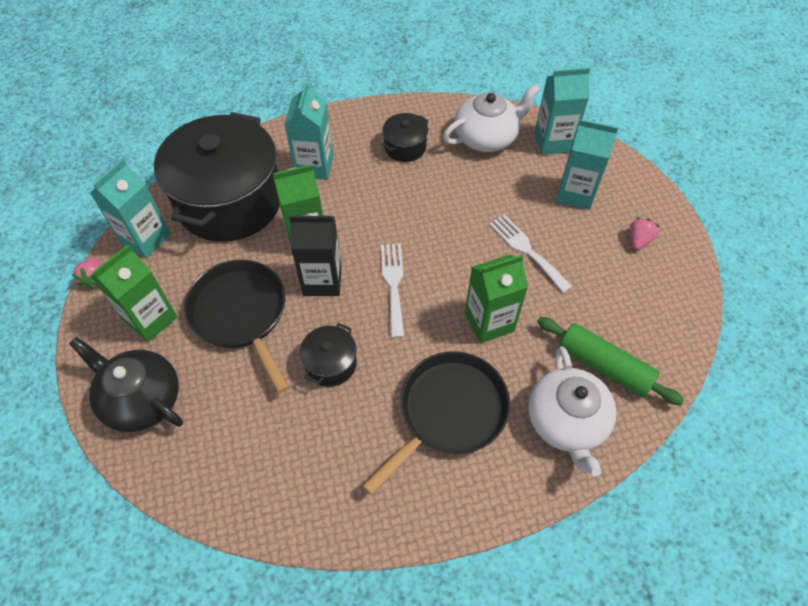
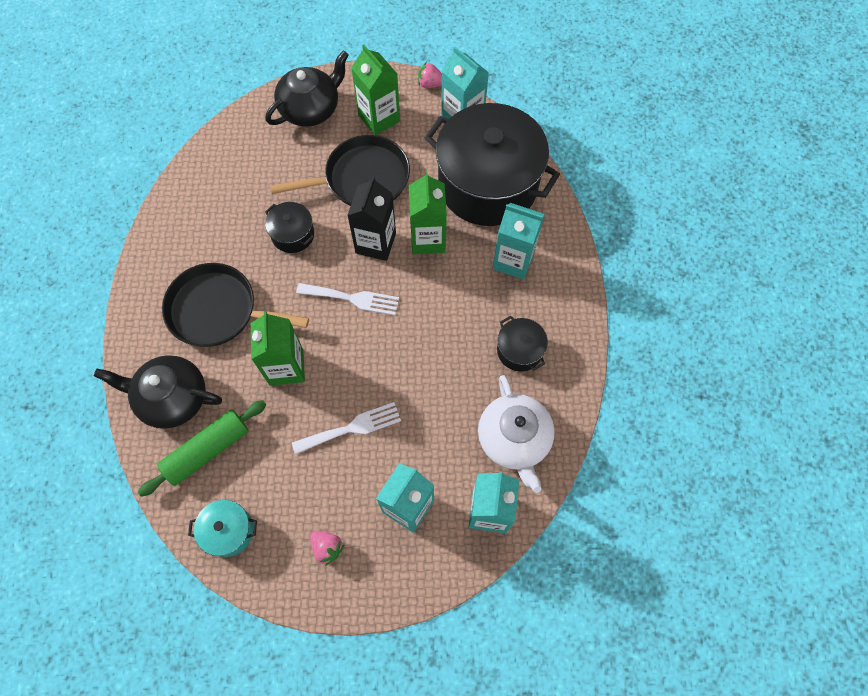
camera: 105 degrees right, 10 degrees up
black pan [363,351,510,495] -> black pan turned 135 degrees clockwise [162,263,309,347]
white teapot [528,346,617,477] -> black teapot [94,355,222,429]
none -> turquoise pot [188,500,257,557]

